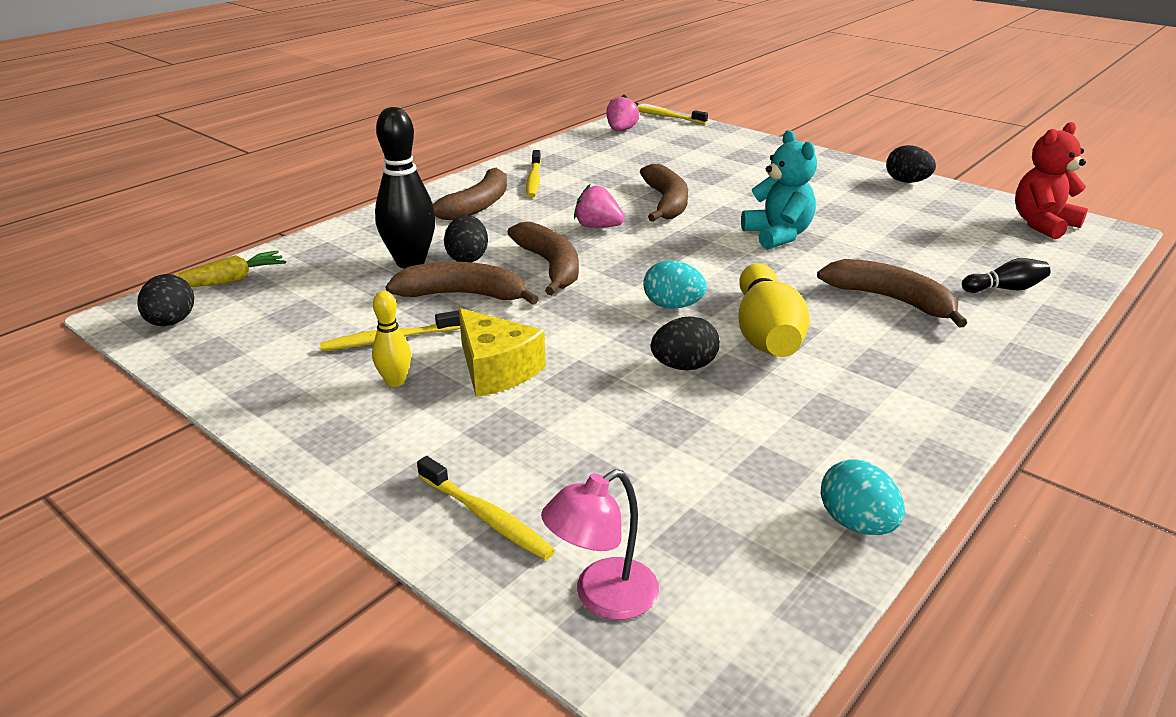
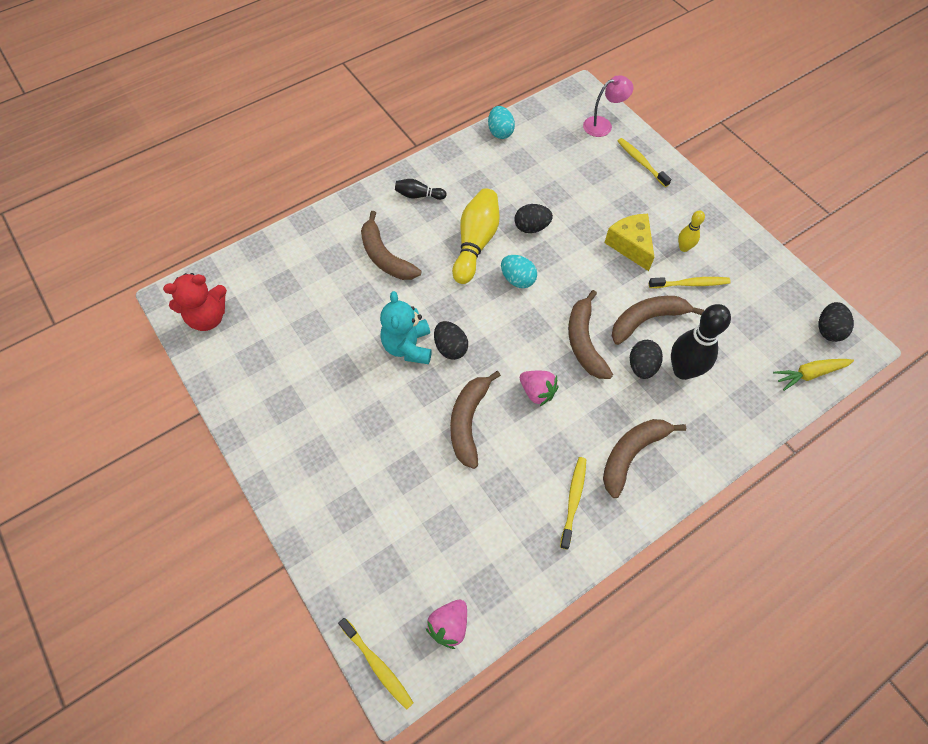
camera: 165 degrees left, 30 degrees up
brown banana [385,262,539,305] -> brown banana turned 135 degrees clockwise [612,296,704,345]
black egg [886,145,936,183] -> black egg moved to [434,321,468,360]
black bowling pin [962,258,1050,293] -> black bowling pin moved to [395,179,447,200]

